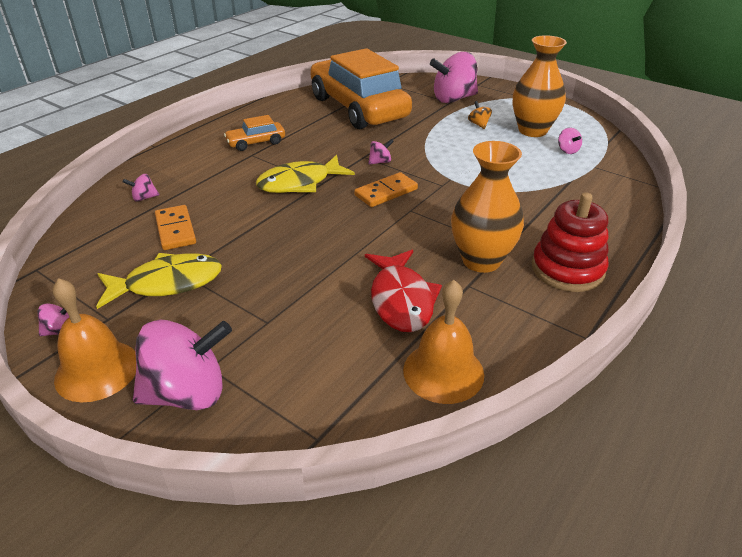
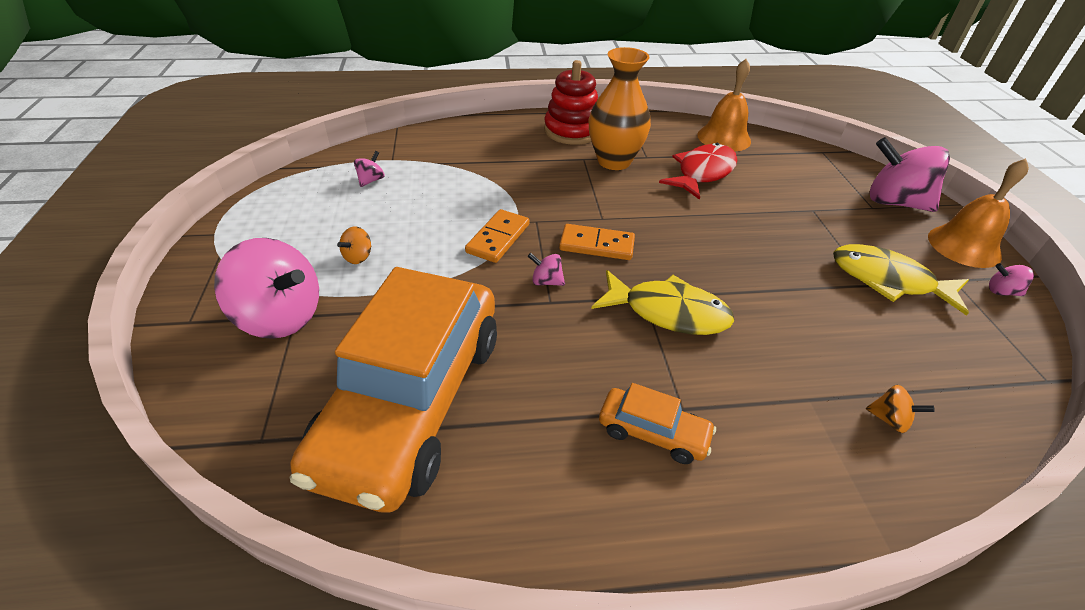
camera: 135 degrees left, 5 degrees up
pink spinning top [122,174,159,202] -> orange spinning top [866,385,935,433]
orange domino [155,205,196,250] -> orange domino moved to [465,209,529,263]
orange vase [513,35,567,137] -> none

